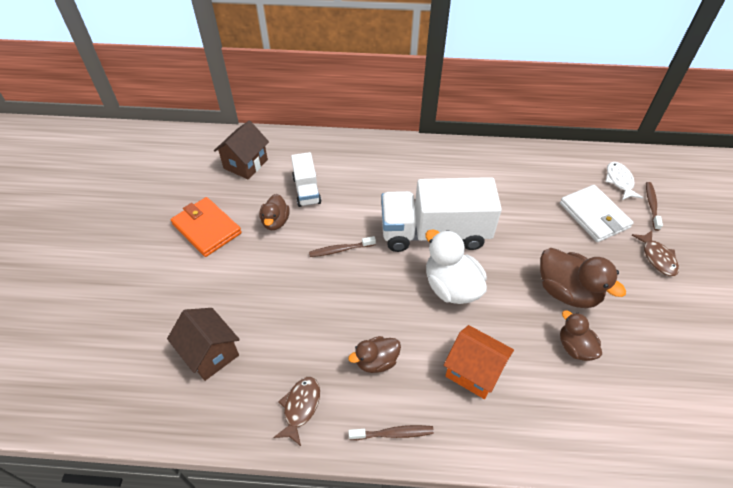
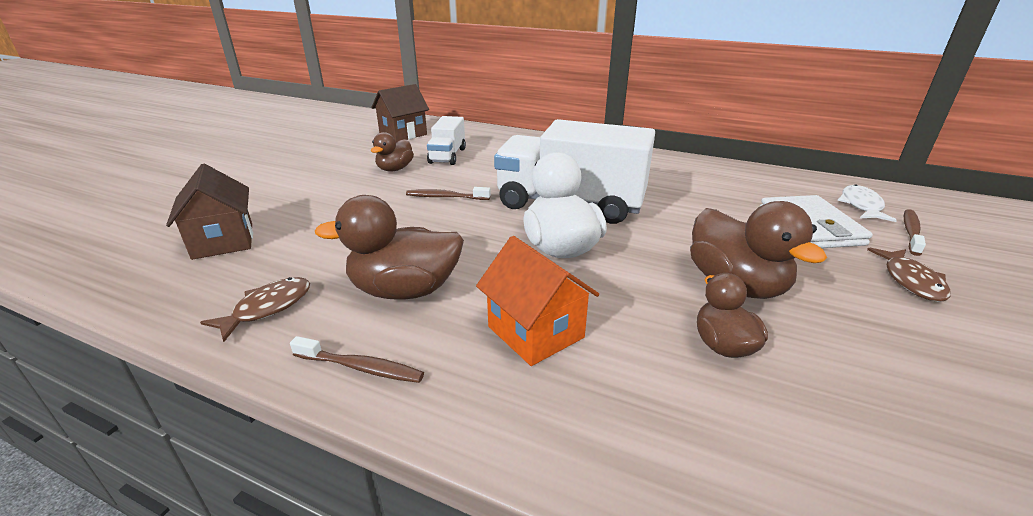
camera: 20 degrees right, 20 degrees down
orange wallet [171,197,242,257] -> none
brown duck [348,336,401,373] -> brown duck [315,195,464,300], size x1.67

